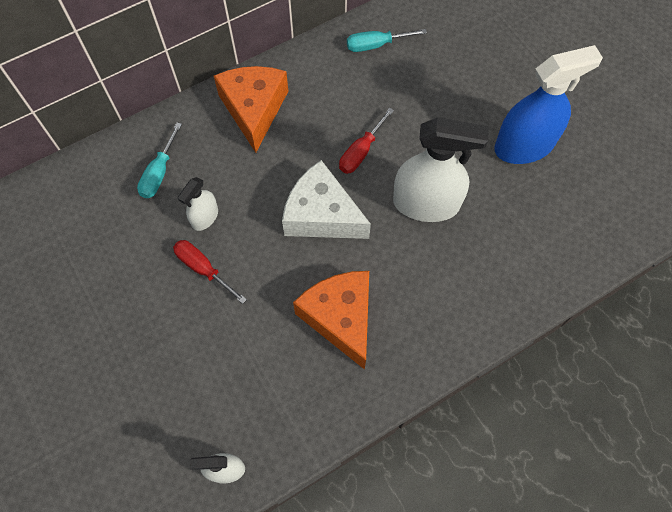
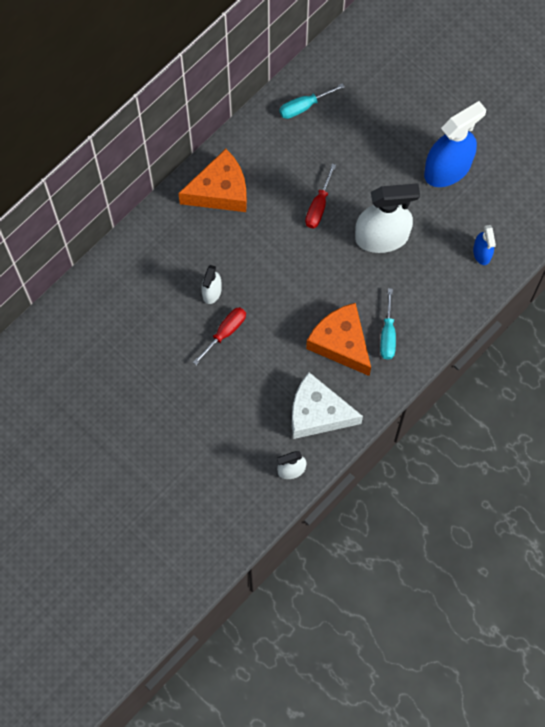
camera: 15 degrees left, 5 degrees up
turquoise screwdriver [137,123,182,198] -> turquoise screwdriver moved to [380,288,396,360]
red screwdriver [173,240,247,304] -> red screwdriver turned 105 degrees clockwise [193,307,246,365]
orange cheese [214,66,288,153] -> orange cheese turned 90 degrees clockwise [178,149,247,212]
white cheese [282,160,371,239] -> white cheese moved to [292,372,363,439]
none -> blue spray bottle [473,225,496,265]

